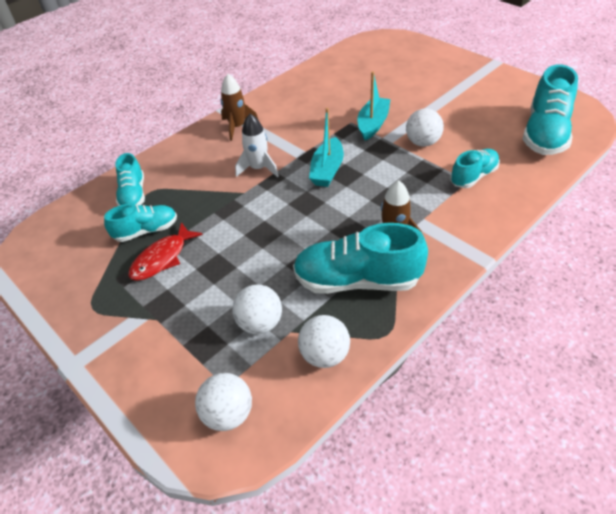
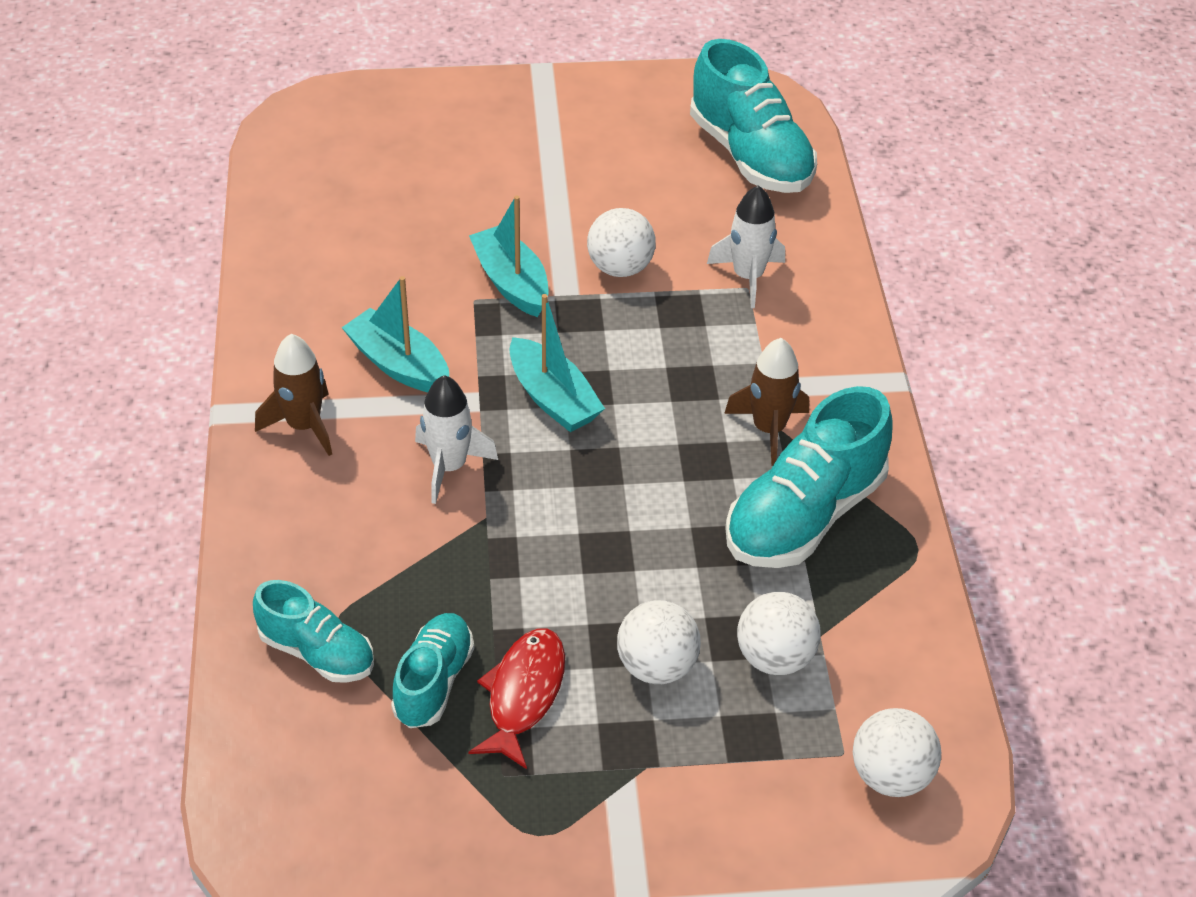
camera: 55 degrees left, 0 degrees up
red fish [128,222,203,281] -> red fish turned 150 degrees counterclockwise [468,628,565,769]
white ball [298,315,350,368] -> white ball moved to [617,600,701,684]
turquoise shoe [450,149,500,188] -> white rocket [707,185,785,308]
none -> turquoise boat [342,276,449,392]

